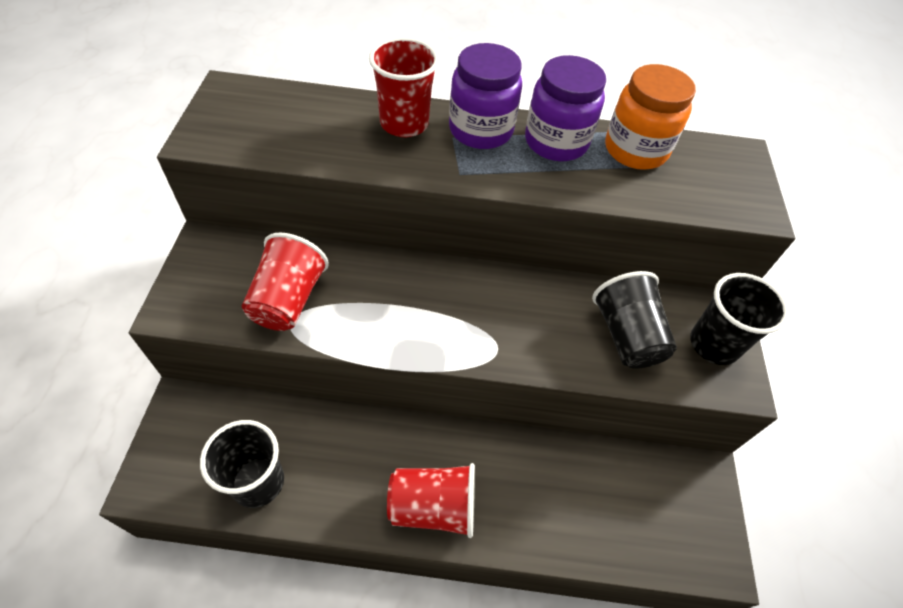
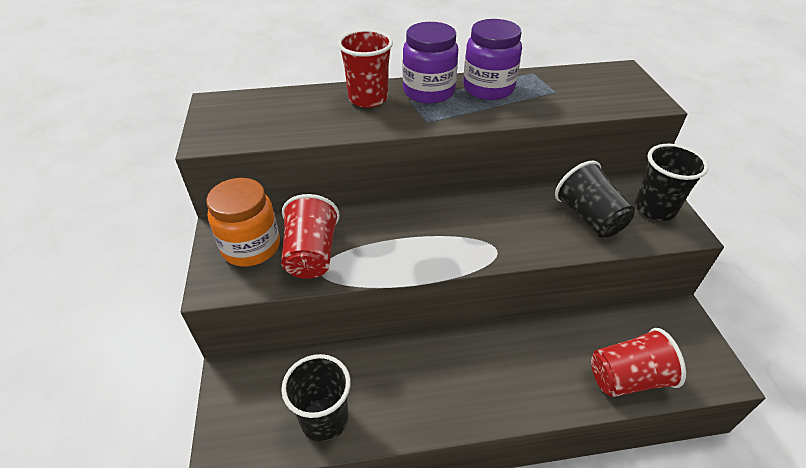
camera: 10 degrees left, 10 degrees down
red cup [387,463,475,538] -> red cup moved to [591,328,686,397]
orange jar [605,64,696,170] -> orange jar moved to [206,178,280,266]

